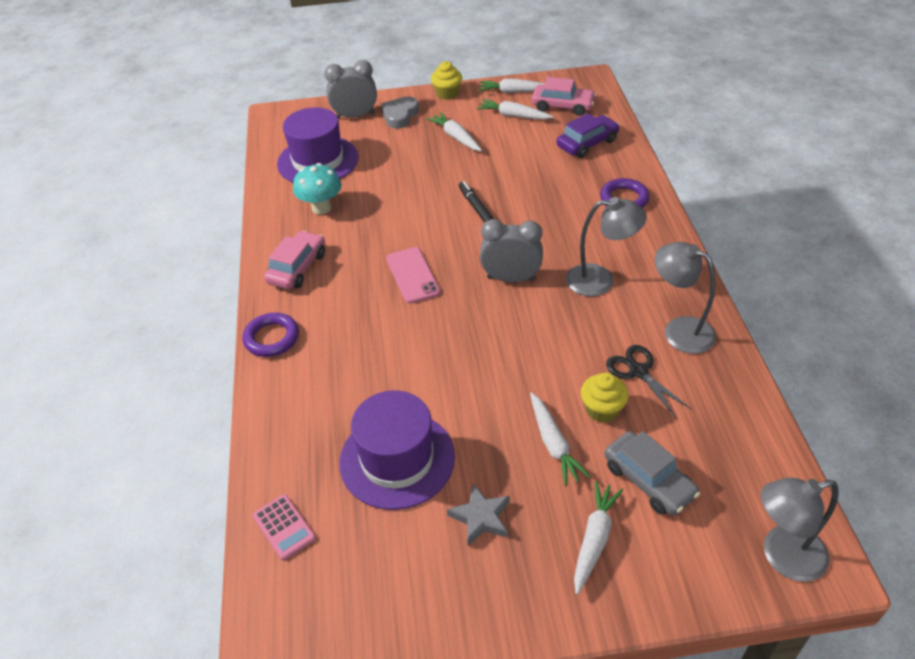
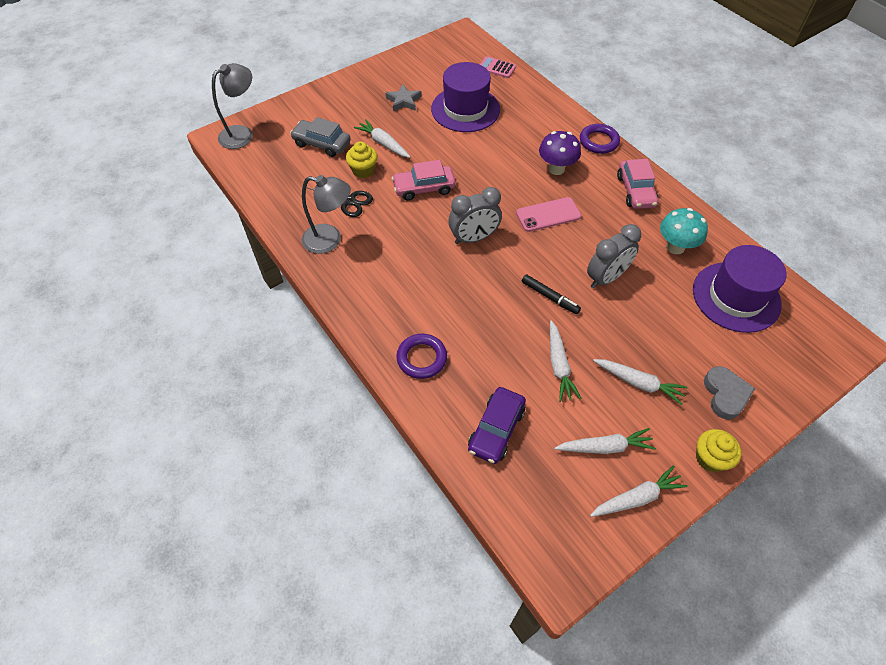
camera: 150 degrees right, 10 degrees up
grey clock [324,60,377,119] -> grey clock moved to [587,224,641,288]
pink phone [386,247,440,304] -> pink phone turned 60 degrees counterclockwise [516,197,581,232]
pink car [532,77,596,116] -> pink car moved to [392,160,456,201]
grey lamp [566,197,647,296] -> none
white carrot [574,481,623,595] -> white carrot moved to [550,321,582,402]
none -> purple mushroom [539,131,581,175]

